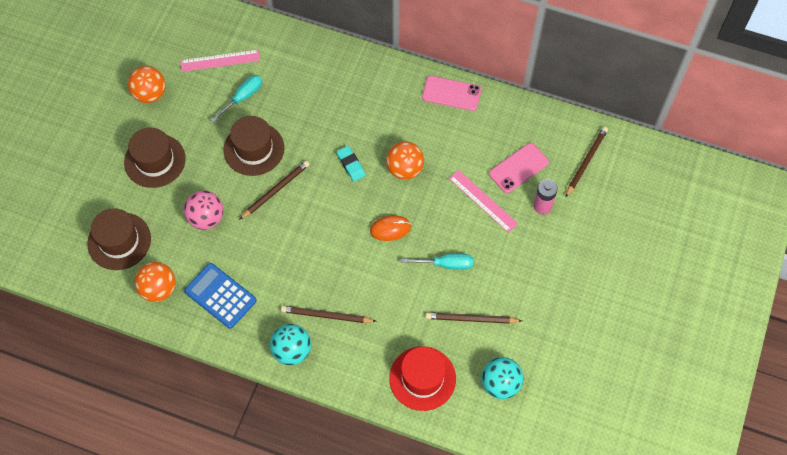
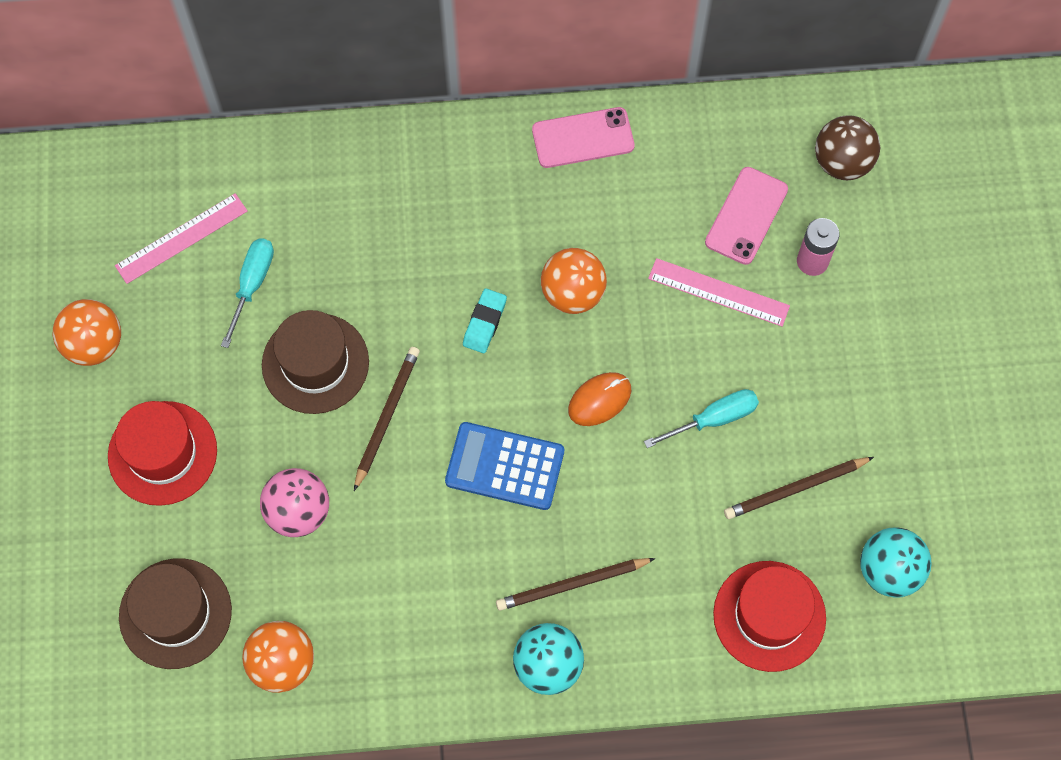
camera: 25 degrees left, 5 degrees up
brown hat [124,127,186,188] -> red hat [108,401,217,506]
blue calculator [184,263,257,329] -> blue calculator moved to [445,422,564,510]
turquoise eraser [337,146,365,181] -> turquoise eraser turned 75 degrees clockwise [463,288,507,353]
brown pencil [565,127,608,198] -> brown ball [815,115,881,180]

